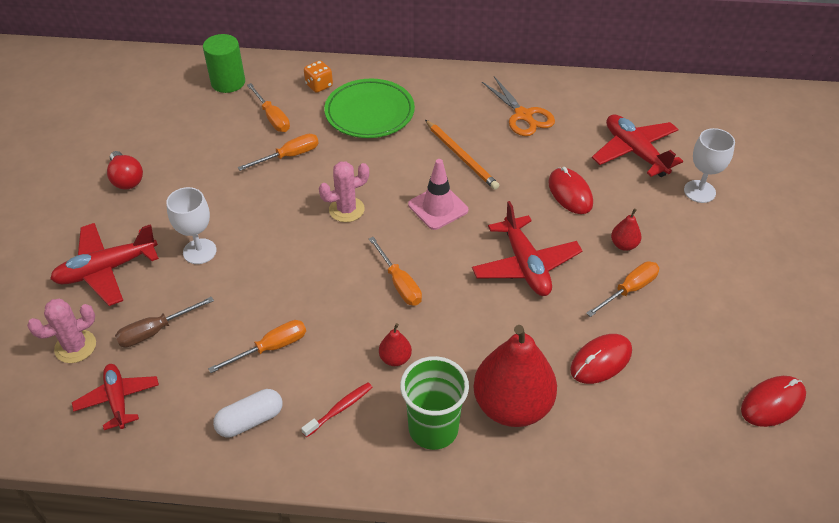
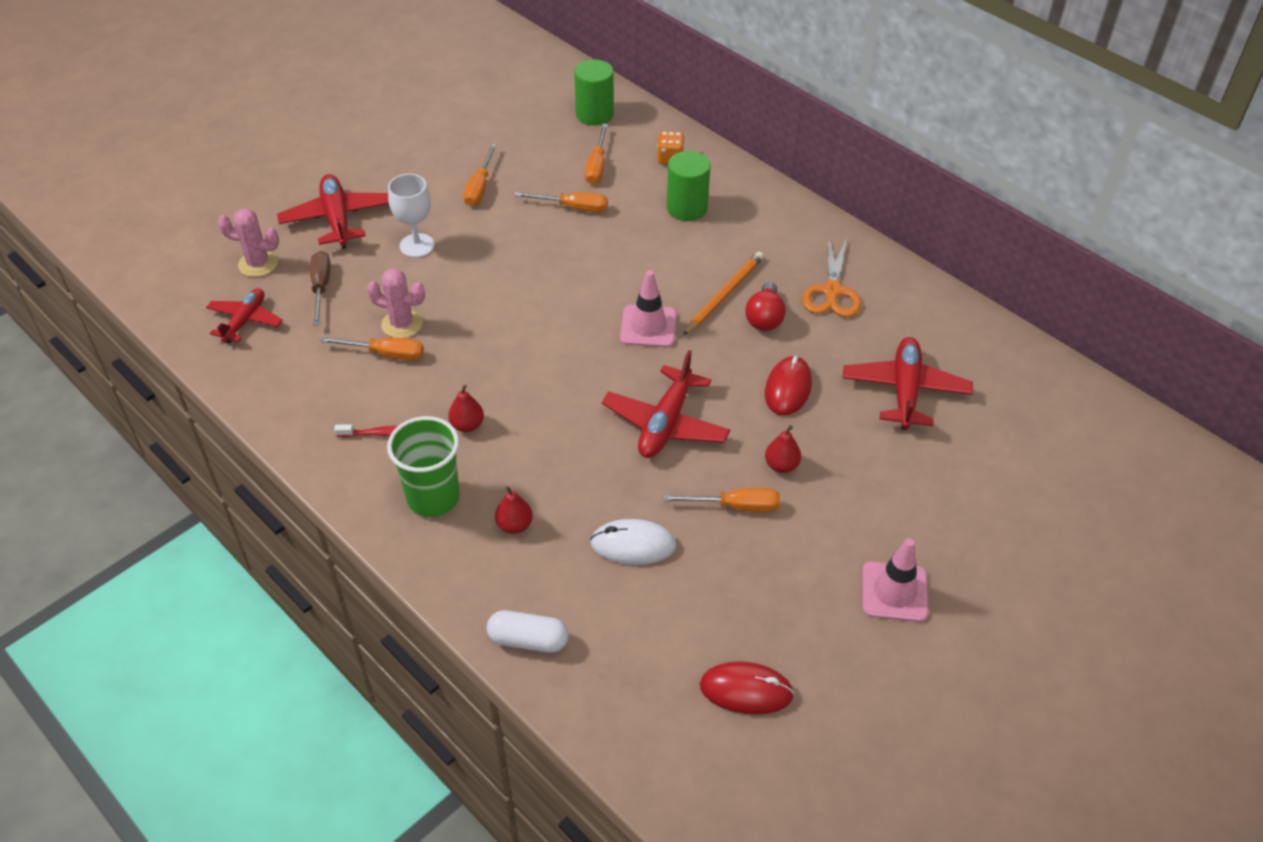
camera: 40 degrees right, 0 degrees up
red plane [50,223,159,306] -> red plane turned 60 degrees clockwise [277,174,389,249]
red light bulb [107,151,143,190] -> red light bulb moved to [745,282,786,331]
brown screwdriver [115,296,214,348] -> brown screwdriver turned 75 degrees clockwise [310,251,330,325]
white capsule [213,389,282,437] -> white capsule moved to [487,610,569,653]
pink cactus [319,161,369,222] -> pink cactus moved to [367,268,425,338]
green plate [324,79,415,138] -> green cylinder [667,151,711,221]
orange screwdriver [369,237,422,306] -> orange screwdriver moved to [463,144,497,206]
orange pencil [425,120,499,190] -> orange pencil turned 150 degrees counterclockwise [683,252,764,335]
red pear [473,325,557,427] -> red pear [495,486,533,534], size x0.42
red mouse [570,334,632,384] -> white mouse [590,519,677,565]
white goblet [684,128,735,203] -> none
none -> pink traffic cone [862,538,929,622]

